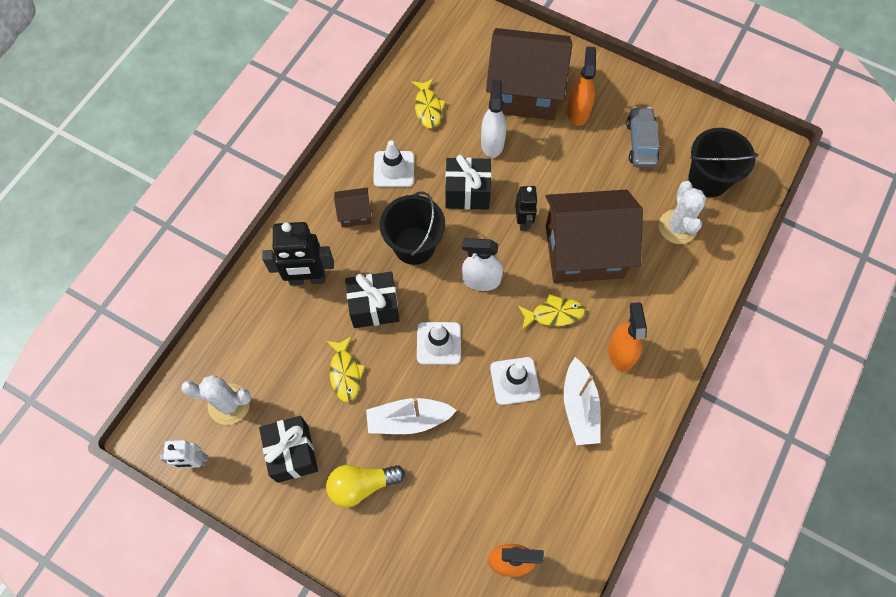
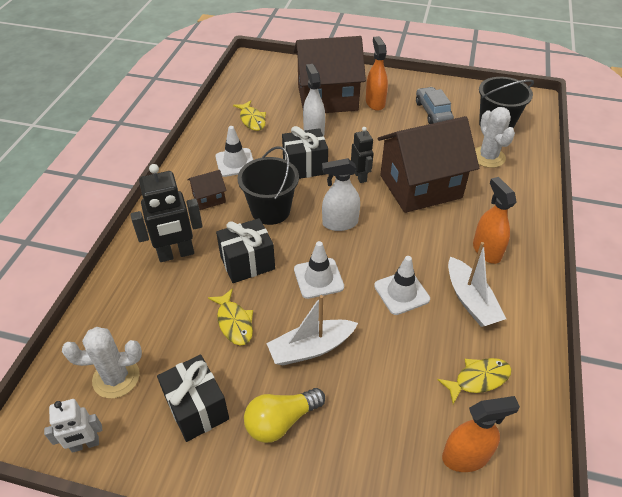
camera: 15 degrees left, 20 degrees down
yellow fish [518,294,585,330] -> yellow fish moved to [437,358,512,404]

